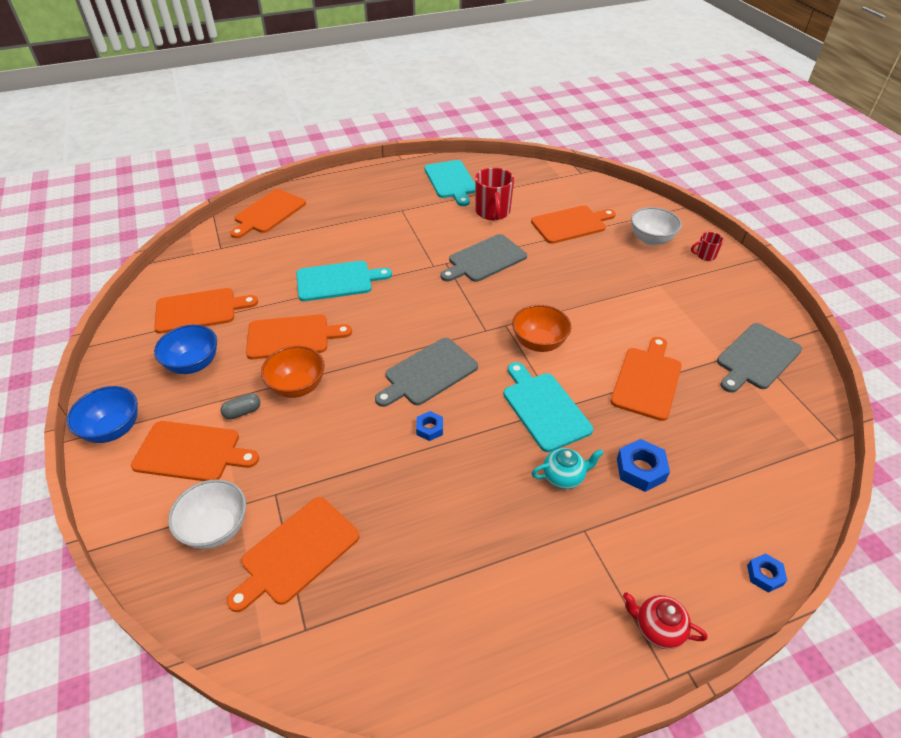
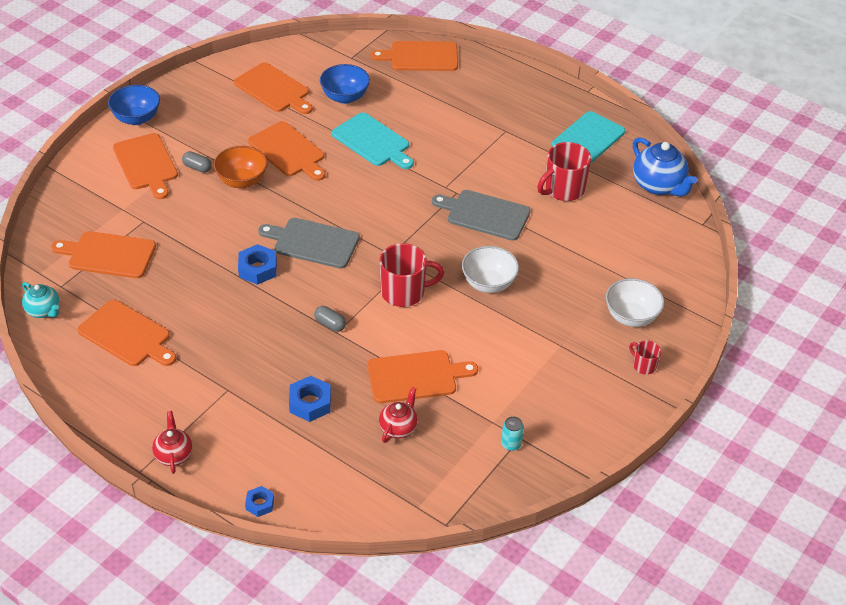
camera: 55 degrees right, 0 degrees up
blue bowl [154,325,217,374] -> blue bowl moved to [320,64,370,104]
white bowl [168,479,246,549] -> white bowl moved to [462,246,519,293]
blue nut [416,411,443,441] -> blue nut [238,244,277,285], size x1.62
turquoise cutting board [503,362,593,452] -> grey capsule [314,306,346,332]
orange bowl [512,305,571,352] -> red mug [379,243,444,307]
orange cutting board [531,205,616,244] -> orange cutting board moved to [78,300,176,366]
turquoise teapot [532,448,604,489] -> turquoise teapot moved to [22,282,59,318]
grey cutting board [717,323,802,393] -> turquoise can [501,416,524,451]
none -> red teapot [379,387,418,443]
none -> blue teapot [633,137,698,197]

